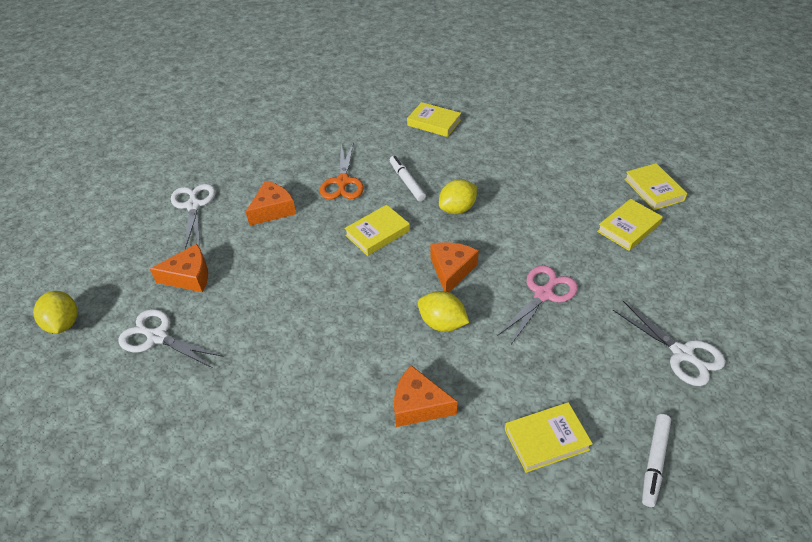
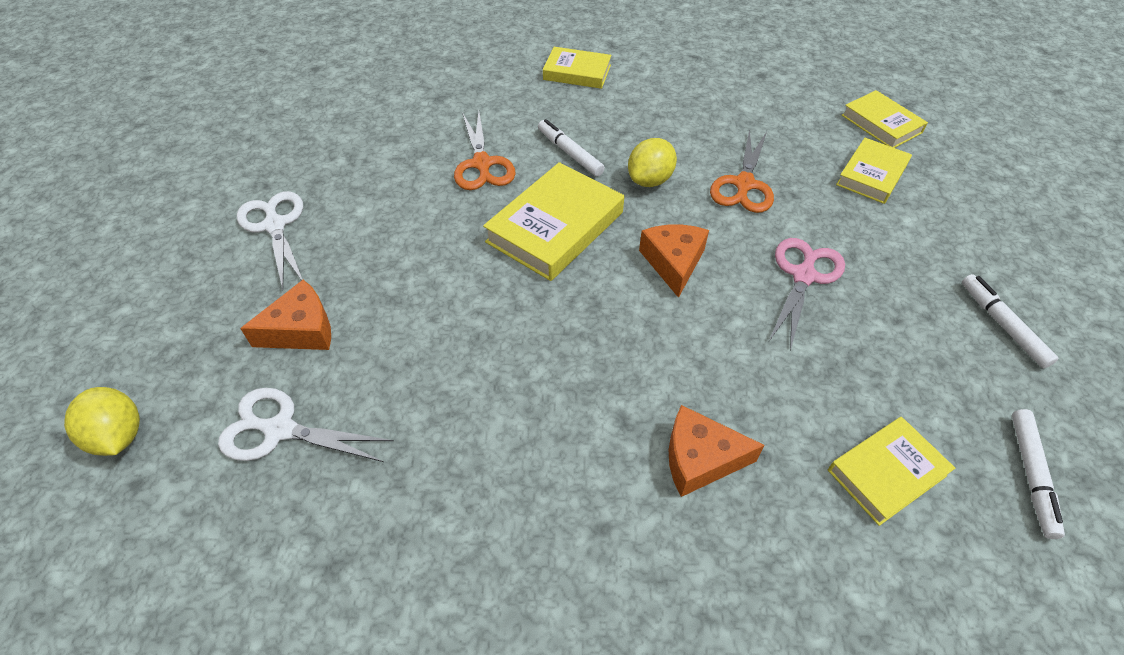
camera: 15 degrees left, 5 degrees up
orange cheese [246,181,296,226] -> none
yellow book [344,205,410,256] -> yellow book [483,162,624,281], size x1.59
yellow lemon [418,291,469,332] -> none
white scissors [613,301,725,386] -> white marker [962,274,1058,368]
none -> orange scissors [710,129,774,213]

